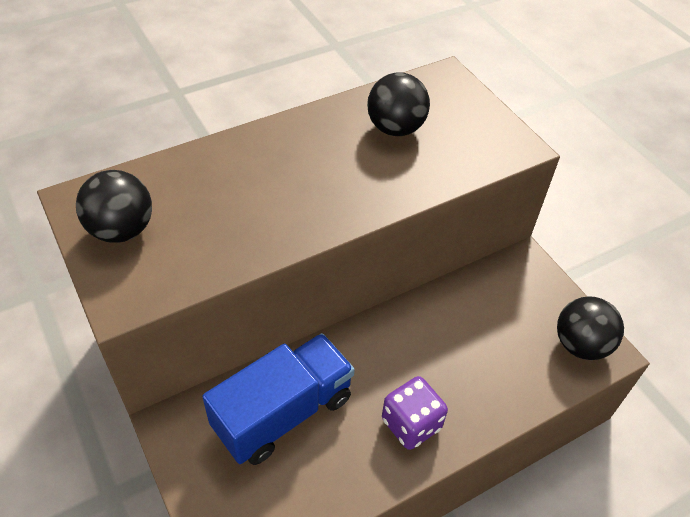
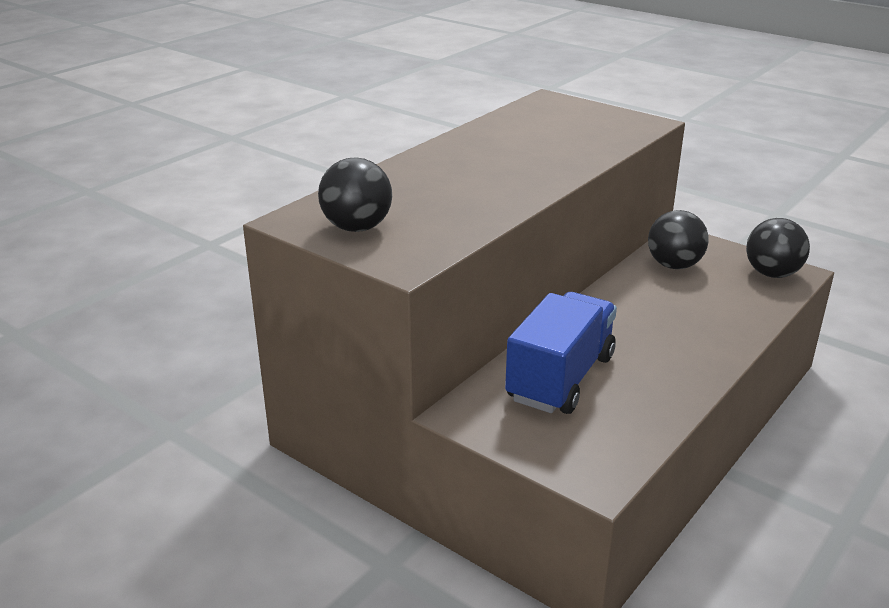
camera: 20 degrees left, 20 degrees down
black ball [367,73,430,136] -> black ball moved to [648,210,709,269]
purple dice [382,376,448,450] -> none

